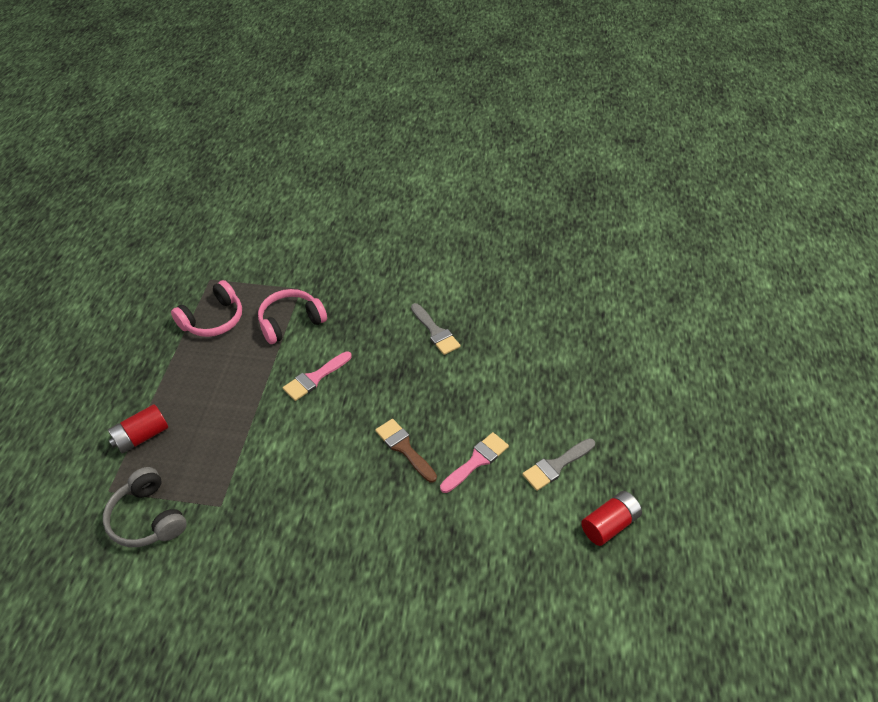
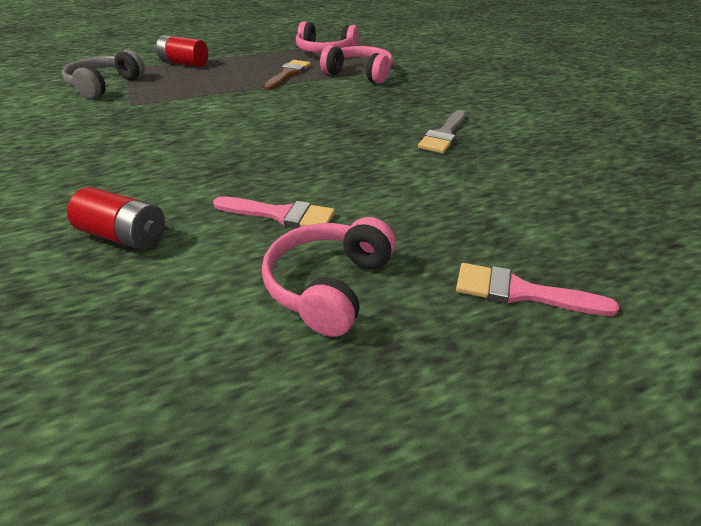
camera: 60 degrees right, 10 degrees down
pink brush [283,351,352,401] -> pink brush moved to [456,263,619,316]
brown brush [375,419,437,483] -> brown brush moved to [264,60,311,90]
grey brush [522,438,595,491] -> pink headphones [262,217,396,337]
red battery [581,491,642,546] -> red battery moved to [67,187,165,250]

